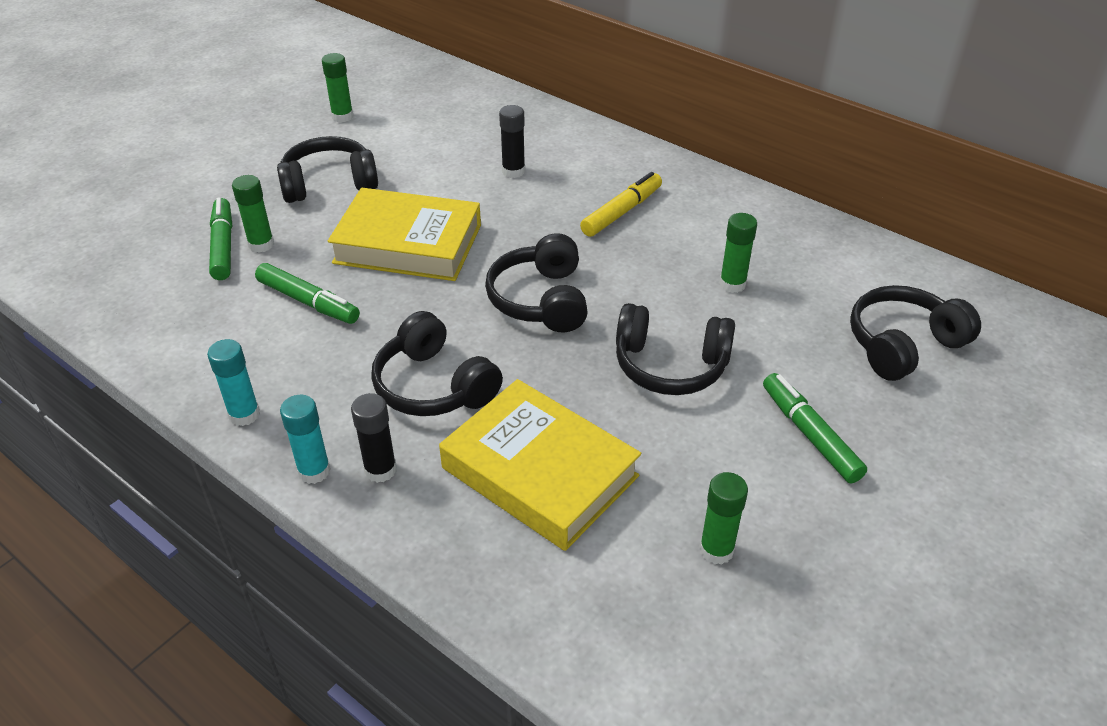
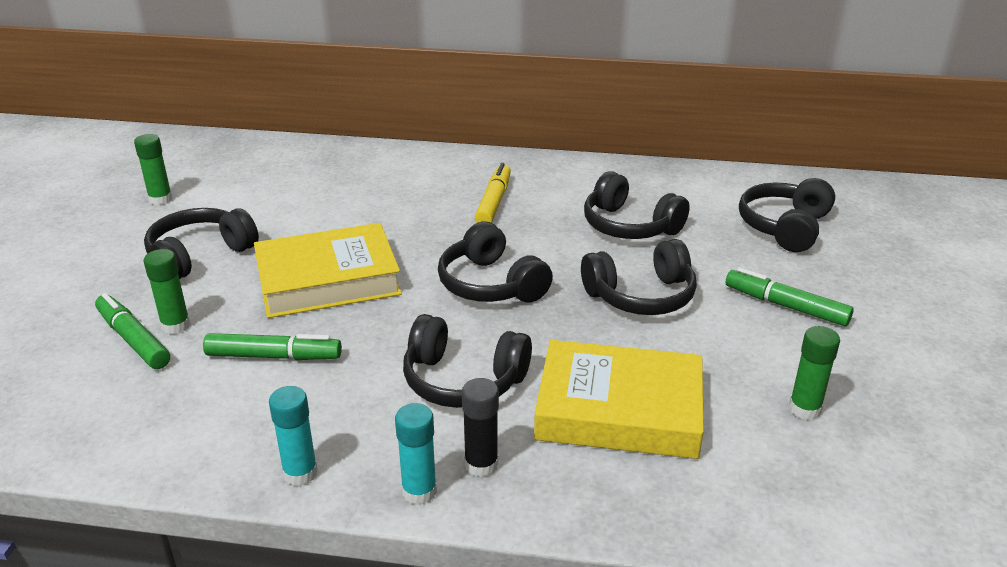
camera: 30 degrees left, 10 degrees down
black glue stick [499,105,525,178] -> none
green glue stick [719,213,757,293] -> black headphones [584,171,690,239]

